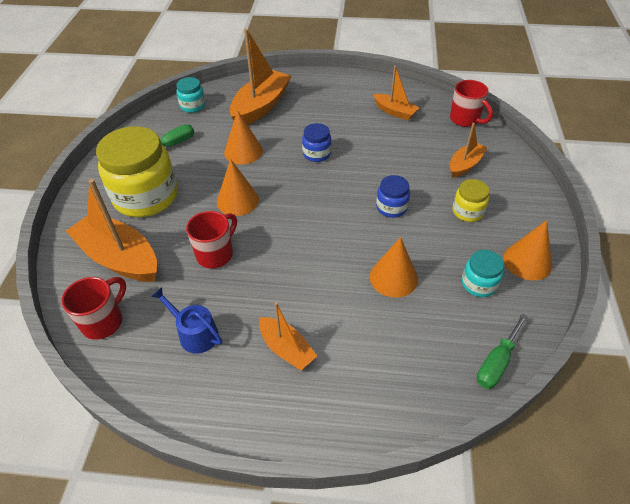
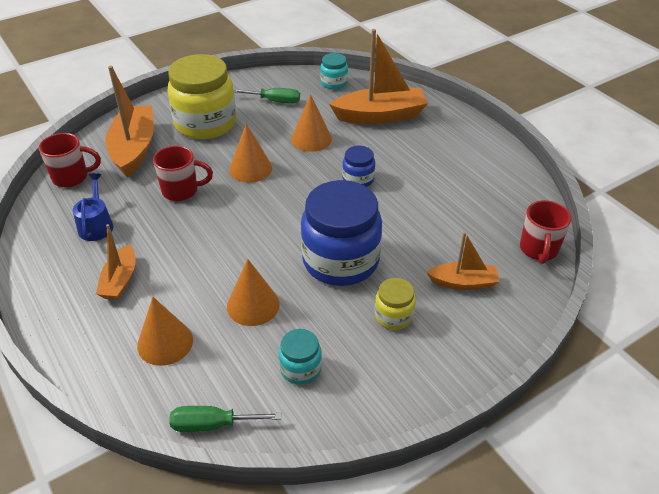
camera: 50 degrees right, 5 degrees down
orange boat [373,65,419,121] -> none
blue jar [376,175,410,218] -> blue jar [301,180,382,286], size x2.13
orange cone [503,220,552,281] -> orange cone moved to [137,297,193,366]

